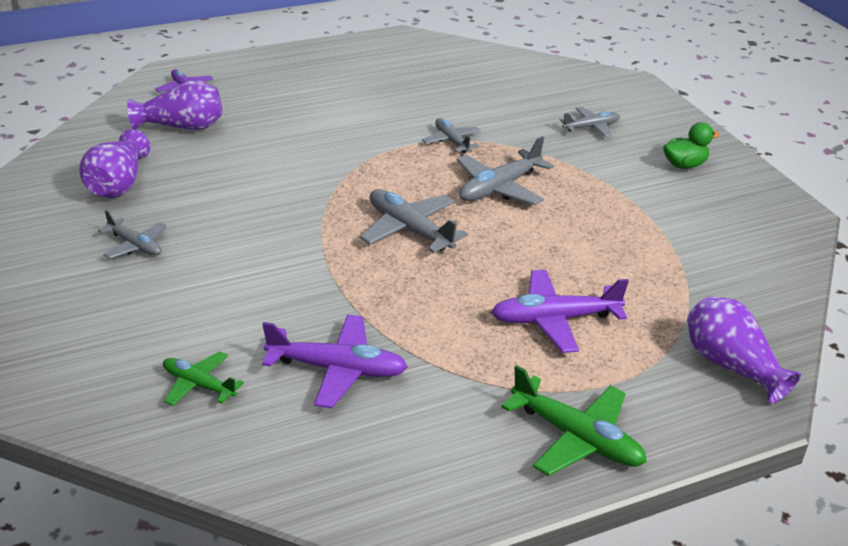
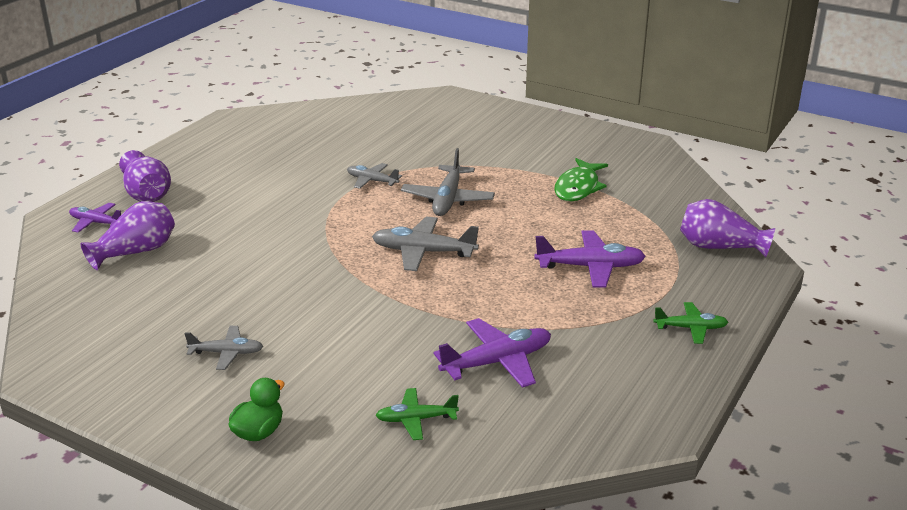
camera: 35 degrees left, 5 degrees down
purple vase [79,129,150,198] -> purple vase moved to [119,150,171,202]
purple plane [491,270,629,353] -> purple plane turned 135 degrees counterclockwise [534,230,646,287]
green plane [501,365,647,476] -> green plane [654,302,728,344], size x0.62
grey plane [560,107,620,137] -> none
green duck [663,122,719,169] -> green duck moved to [228,378,285,441]
none -> green fish [554,158,608,201]

